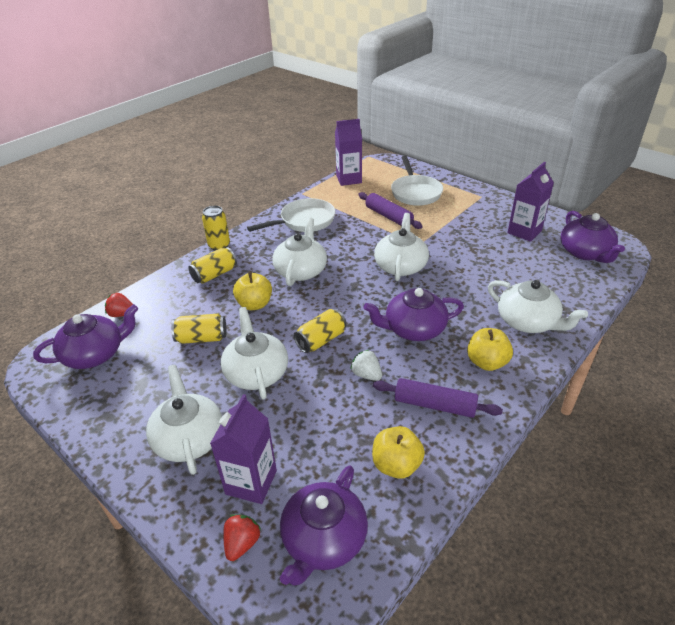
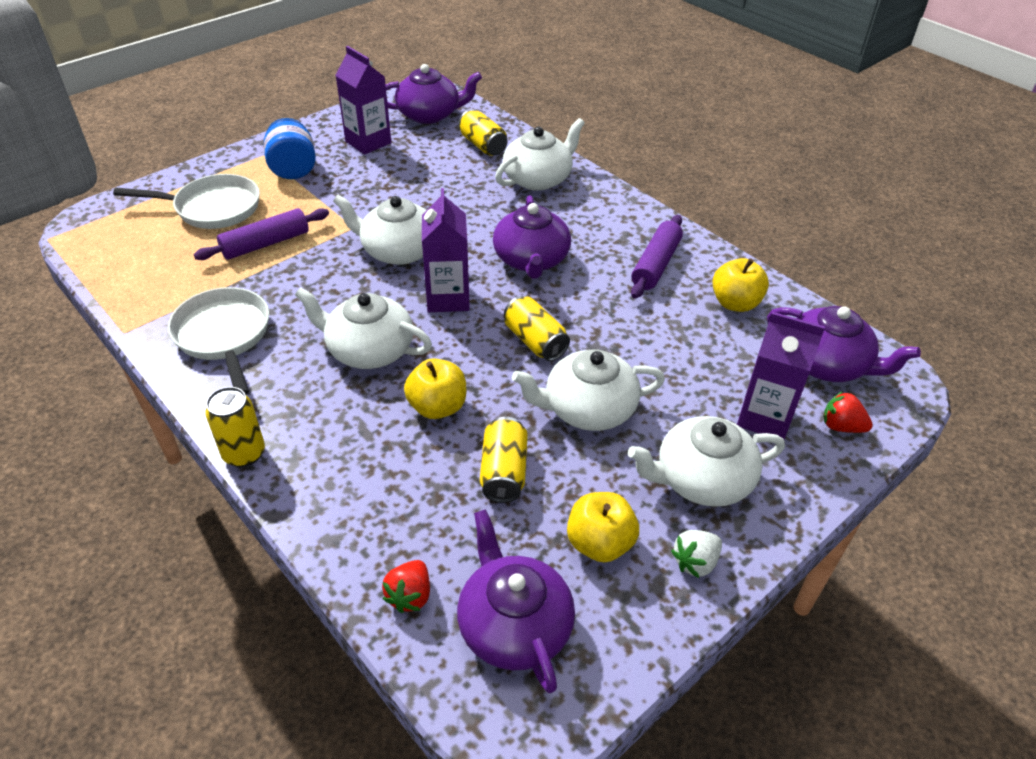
camera: 85 degrees left, 5 degrees up
yellow can [189,247,237,284] -> yellow can moved to [458,110,508,156]
purple carton [335,119,362,186] -> purple carton moved to [422,188,470,312]
white strawberry [350,349,382,381] -> white strawberry moved to [671,530,722,578]
yellow apple [467,328,513,371] -> yellow apple moved to [567,492,639,562]
none -> blue jar [264,118,316,179]

